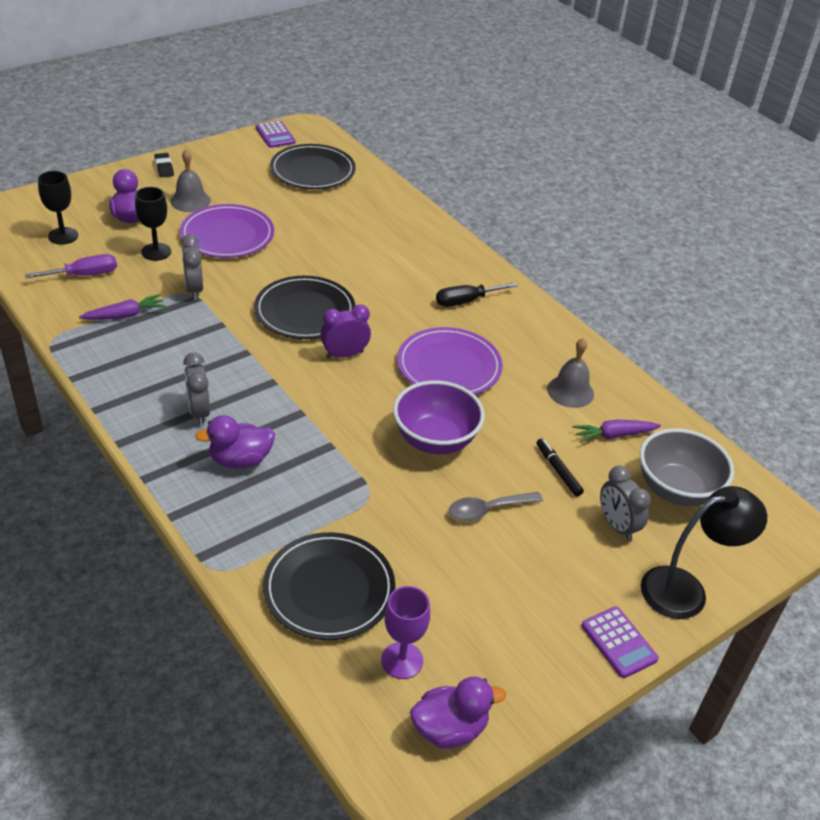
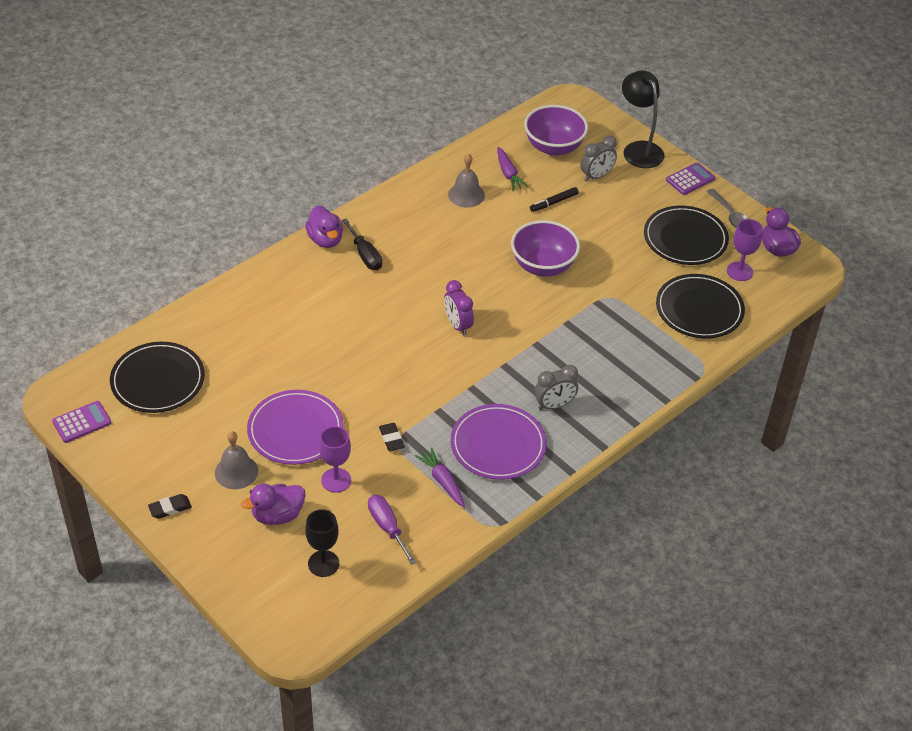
camera: 95 degrees left, 5 degrees up
black goblet [135,187,171,261] -> purple goblet [319,426,351,493]
grey clock [181,234,203,300] -> black eraser [379,423,405,451]
purple duck [195,415,275,469] -> purple duck moved to [305,206,343,248]
black plate [254,276,356,339] -> black plate moved to [644,205,729,265]
purple plate [397,327,503,395] -> purple plate moved to [451,404,547,480]
grey spoon [449,492,543,521] -> grey spoon moved to [706,189,749,228]
grey bowl [640,428,734,506] -> purple bowl [524,105,588,156]

